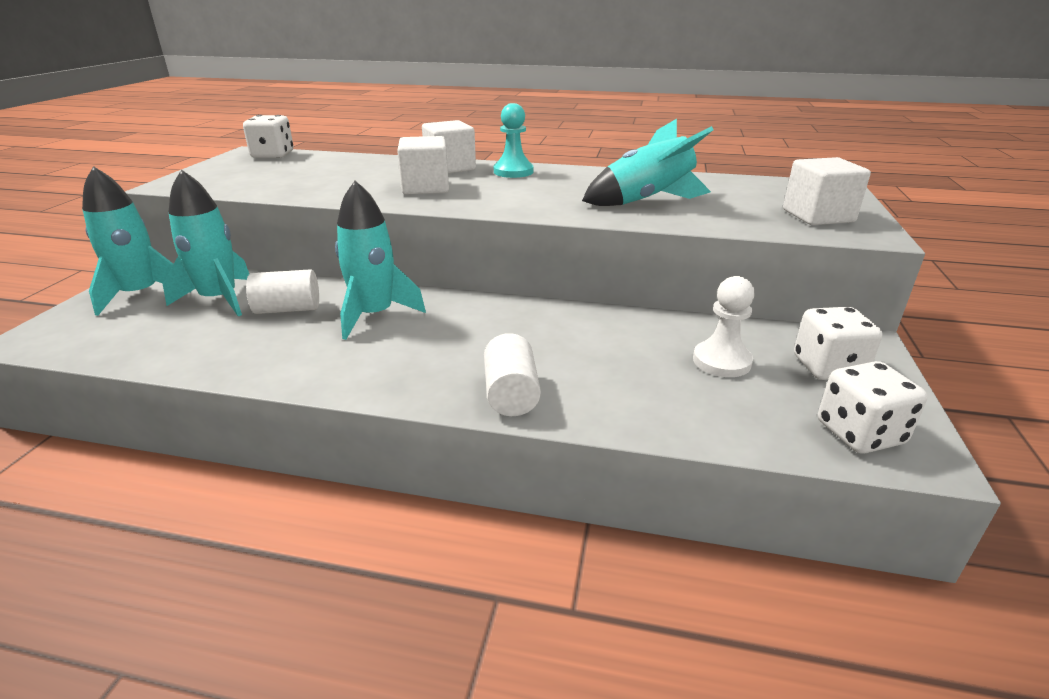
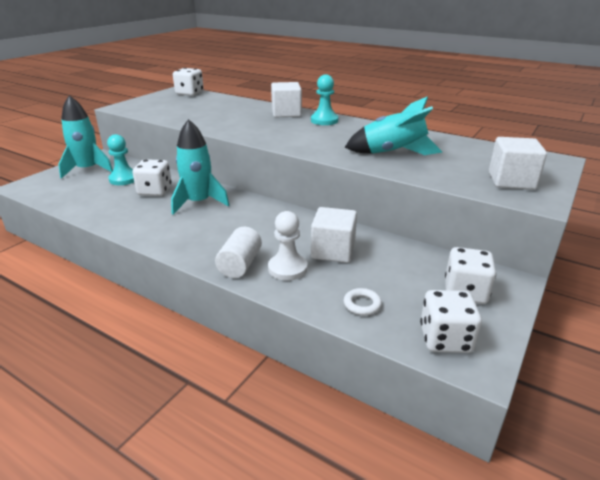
camera: 20 degrees right, 0 degrees up
turquoise rocket [163,169,249,316] -> turquoise pawn [107,134,134,185]
white cylinder [246,269,319,314] -> white dice [132,159,172,196]
white cube [397,136,449,195] -> white cube moved to [311,207,357,263]
white pawn [693,276,755,377] -> white pawn moved to [268,211,308,281]
none -> white ring [344,288,382,315]

